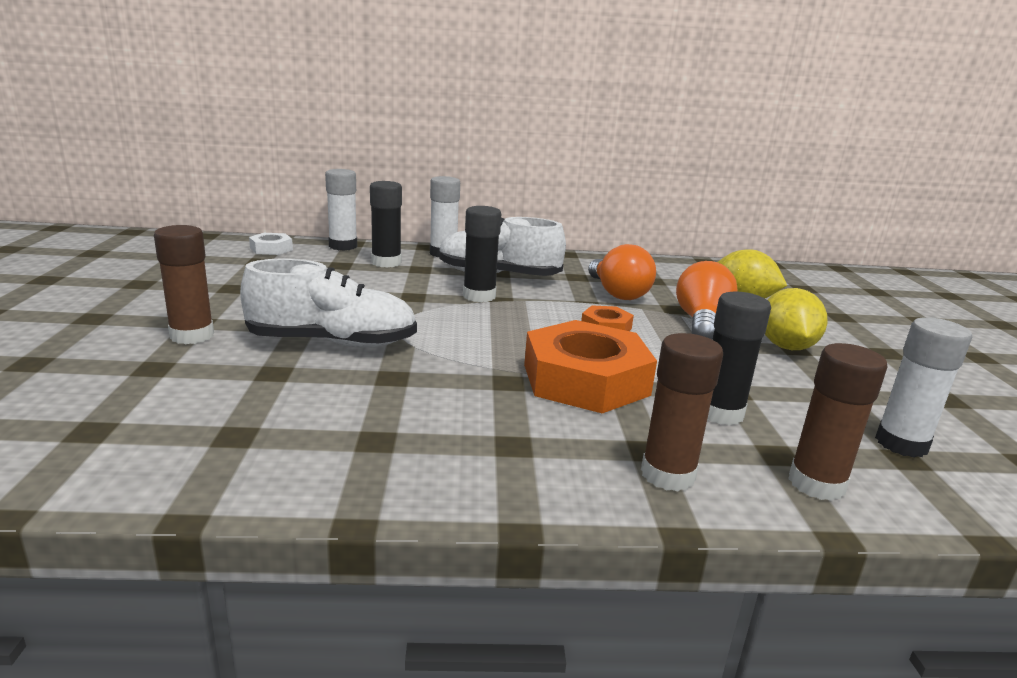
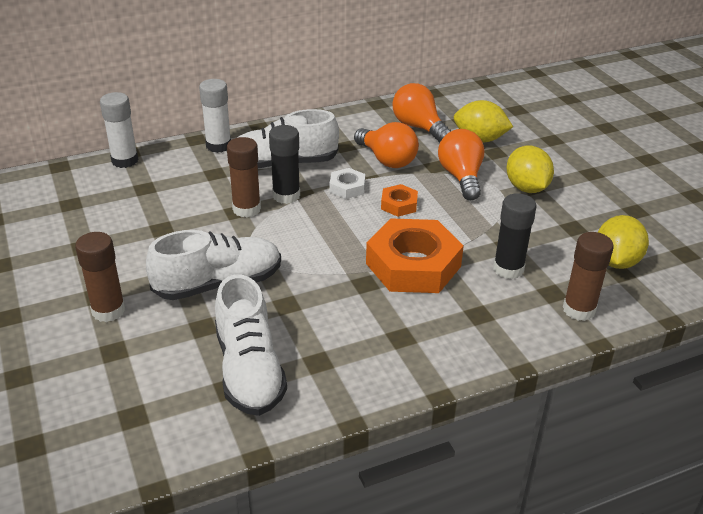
camera: 20 degrees left, 15 degrees up
white nut [249,233,293,255] -> white nut moved to [330,168,365,199]
black glue stick [370,181,402,268] -> none
brown glue stick [641,333,723,492] -> brown glue stick moved to [227,137,261,217]
white glue stick [875,317,972,457] -> yellow lemon [598,215,649,269]
none -> white shoe [215,274,287,416]
none -> orange light bulb [392,83,451,142]

